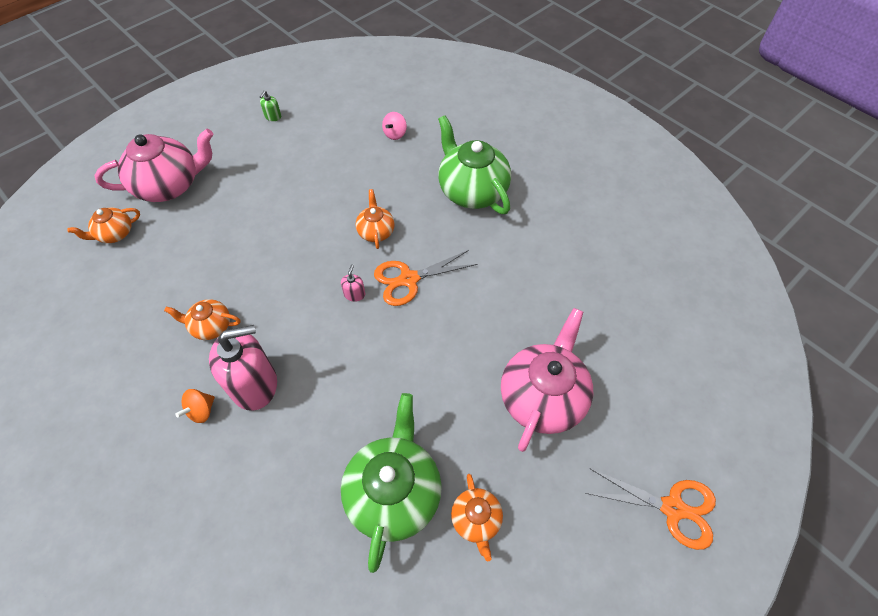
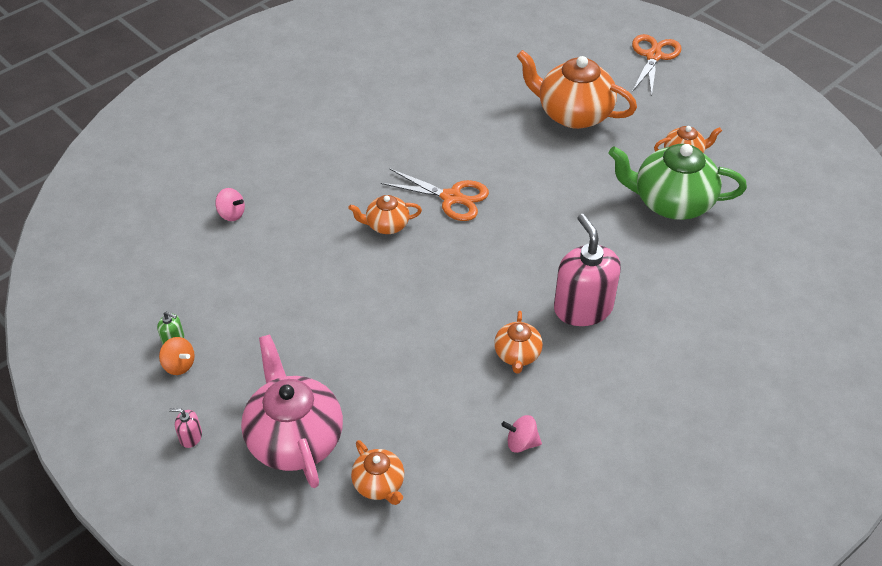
camera: 90 degrees left, 10 degrees down
orange spinning top [175,389,215,423] -> orange spinning top moved to [159,337,195,375]
pink soap dispenser [341,264,365,302] -> pink soap dispenser moved to [169,408,202,448]
orange scissors [374,250,477,306] -> orange scissors turned 45 degrees counterclockwise [381,169,489,221]
green teapot [438,115,511,214] -> none
pink teapot [501,308,593,452] -> orange teapot [517,50,637,129]
none -> pink spinning top [501,415,542,453]

